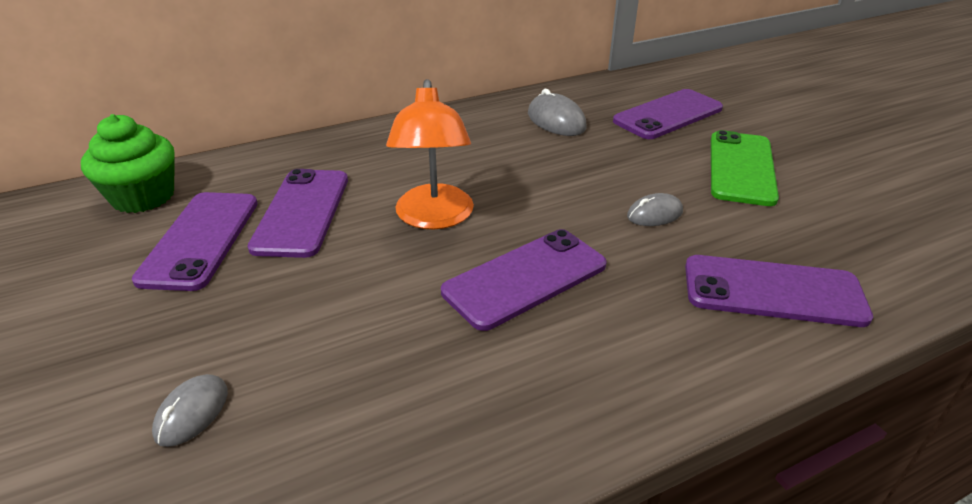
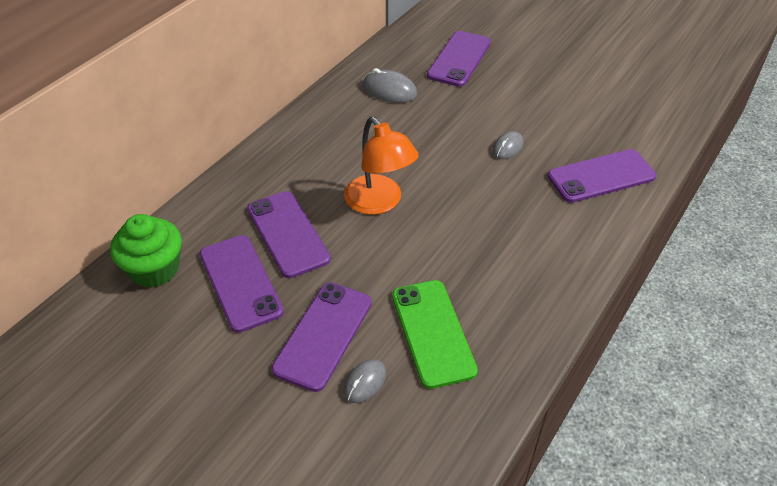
camera: 30 degrees left, 10 degrees up
grey mouse [152,374,228,447] -> grey mouse turned 45 degrees clockwise [344,359,386,403]
purple phone [441,229,607,331] -> purple phone moved to [272,282,372,392]
green phone [711,130,779,206] -> green phone moved to [392,280,478,389]

